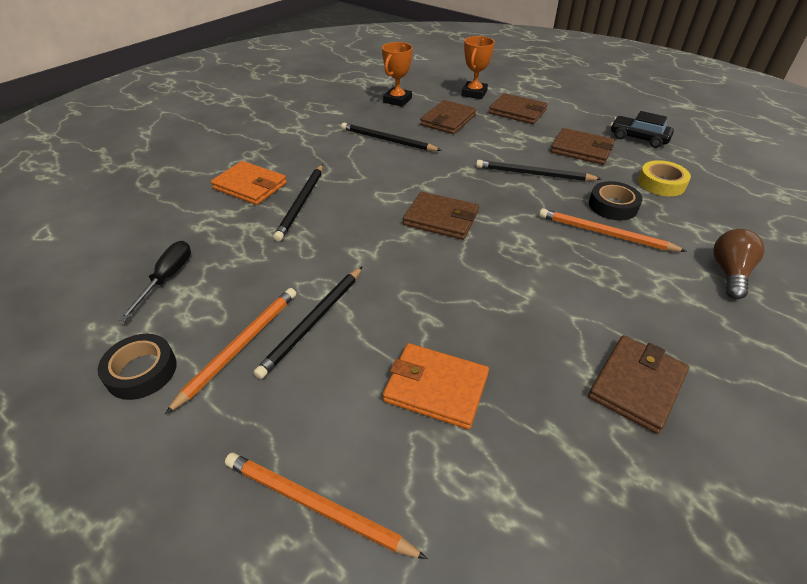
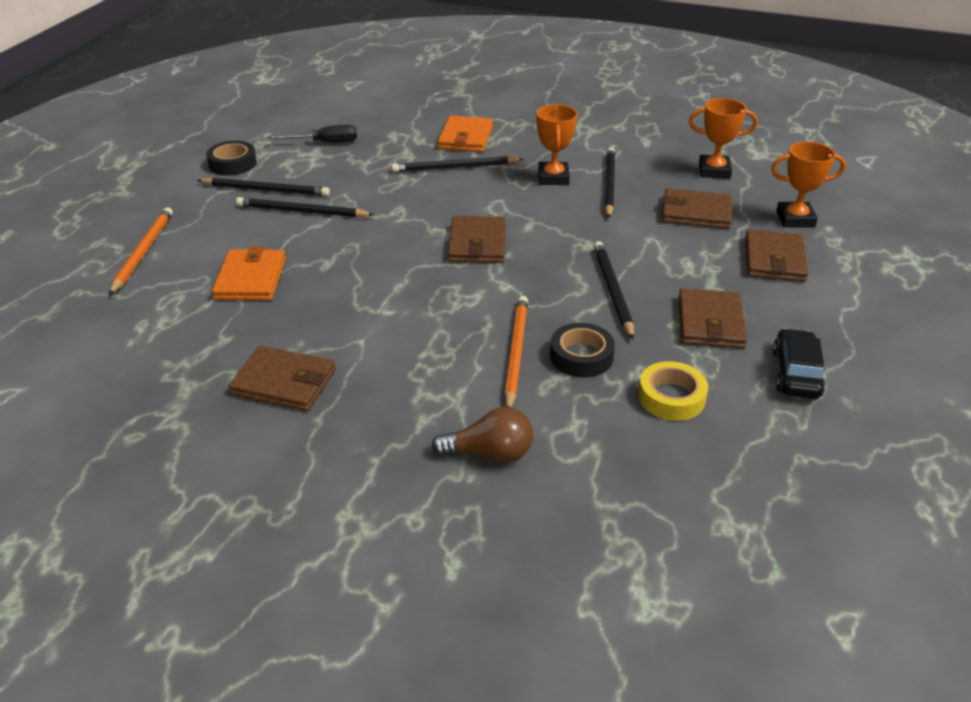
camera: 70 degrees right, 5 degrees down
orange pencil [165,288,296,414] -> black pencil [197,177,330,196]
none -> orange trophy [536,104,578,185]

